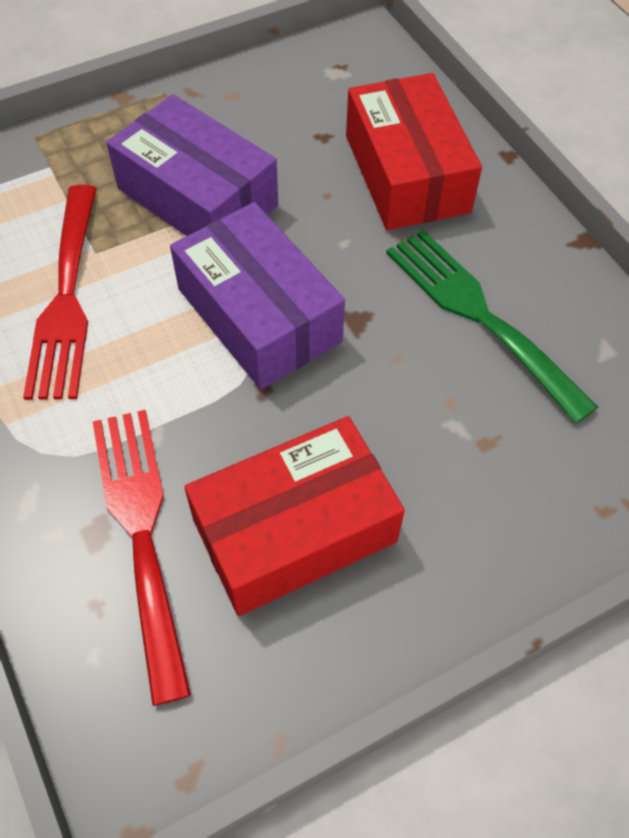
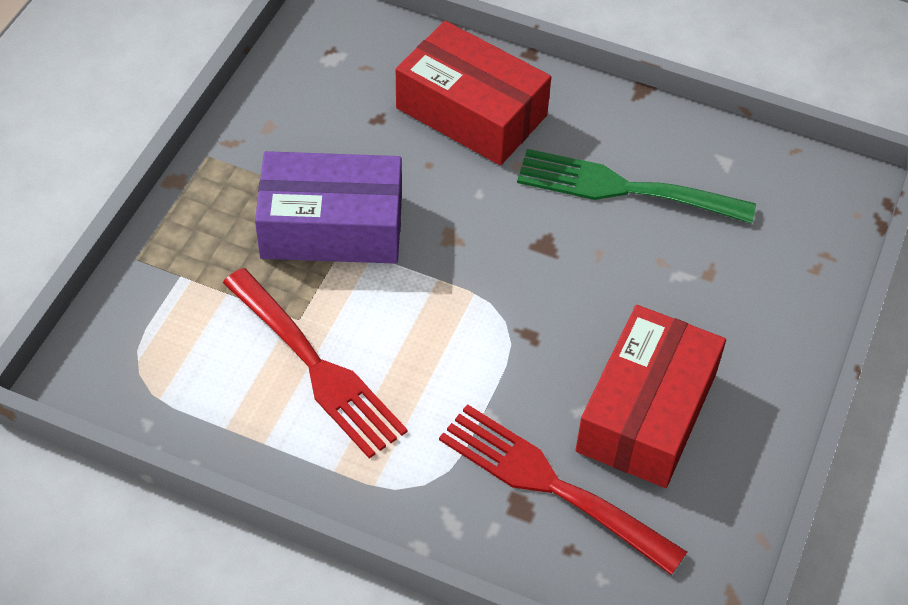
camera: 40 degrees left, 5 degrees down
purple box [170,202,345,389] -> none

